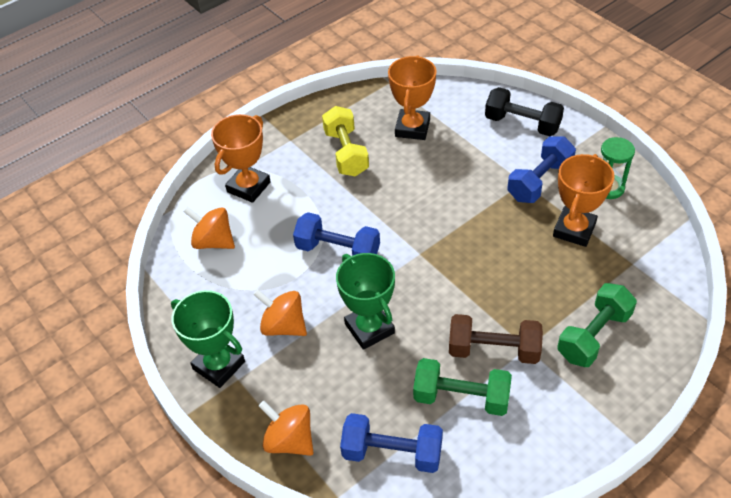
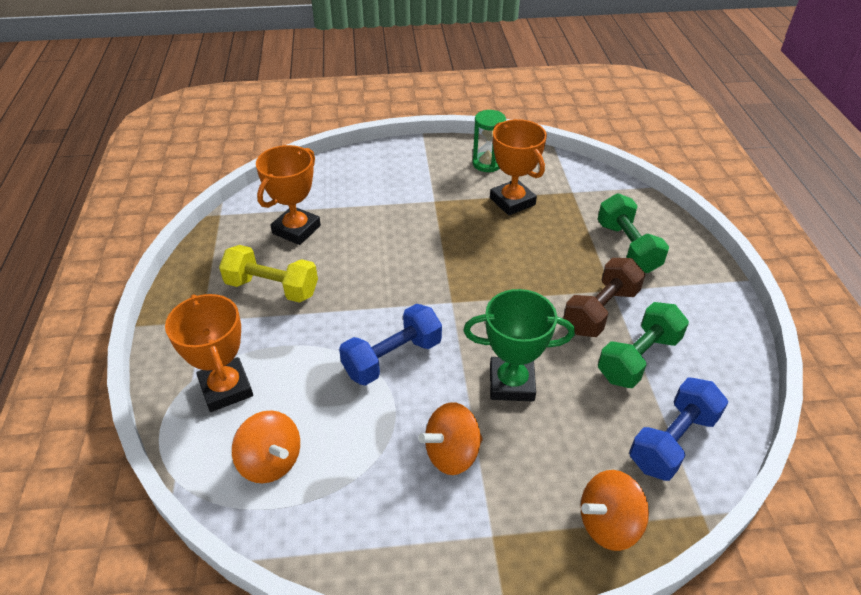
camera: 60 degrees left, 5 degrees down
green trophy [171,290,245,388] -> none
orange spinning top [183,207,235,249] -> orange spinning top turned 105 degrees counterclockwise [232,410,300,483]
orange trophy [388,56,436,140] -> orange trophy turned 75 degrees clockwise [256,145,321,245]
black dumbbell [485,87,564,136] -> none
blue dumbbell [507,136,576,203] -> none

